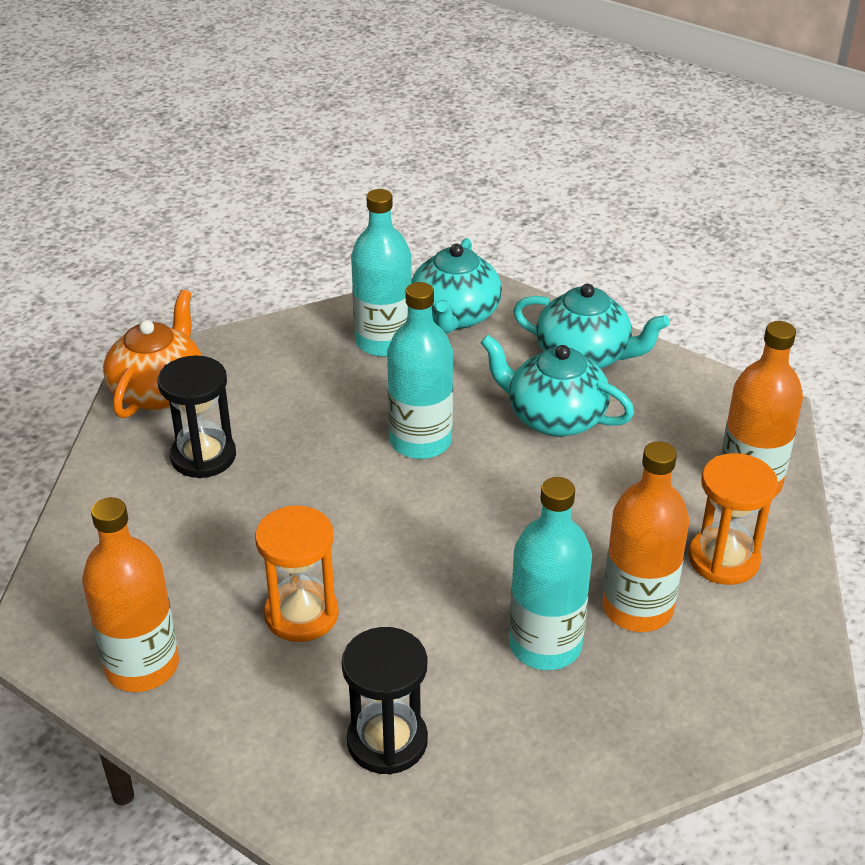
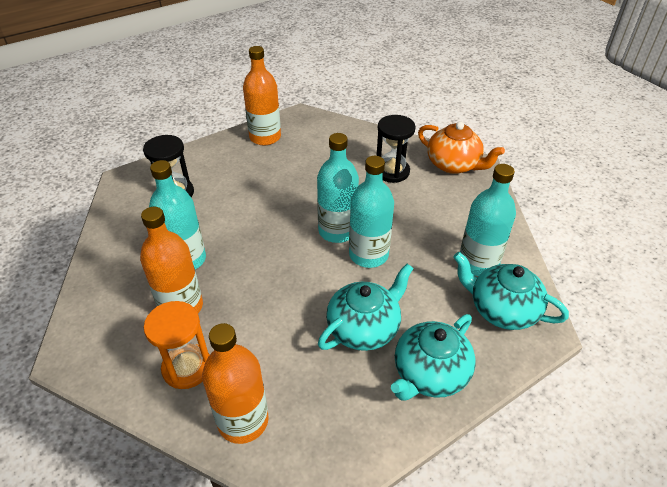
camera: 110 degrees right, 5 degrees up
orange hourglass [255,506,339,642] -> none
none -> turquoise bottle [317,133,359,243]

